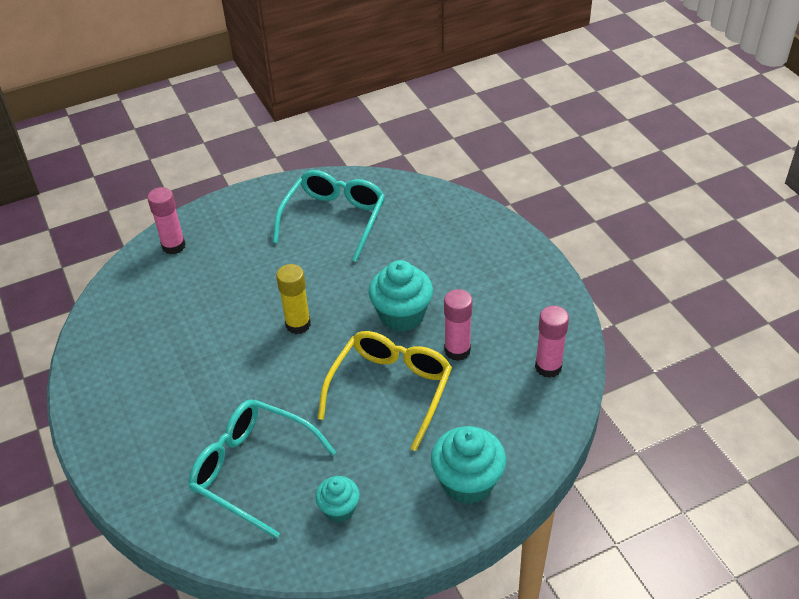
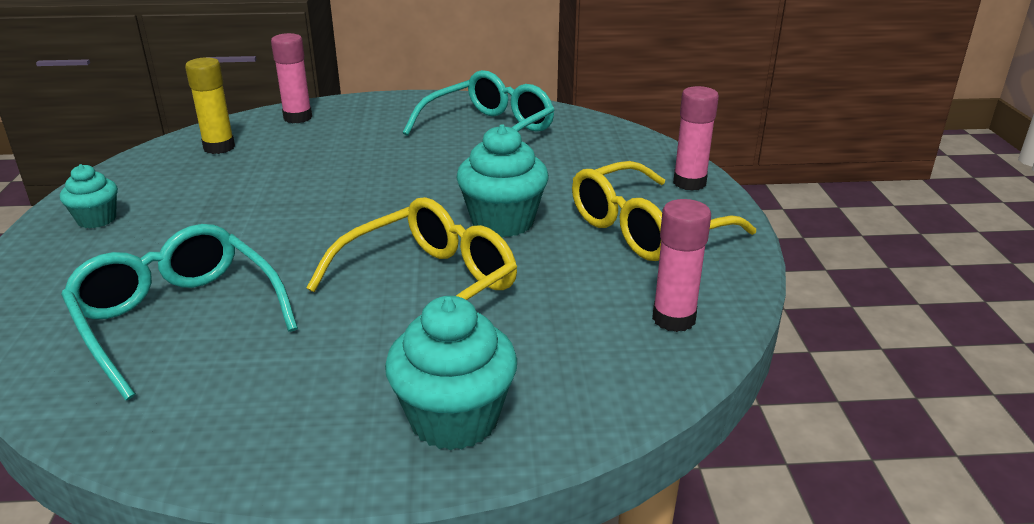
camera: 20 degrees right, 15 degrees down
yellow glue stick [276,264,311,334] -> yellow glue stick moved to [185,57,235,154]
turquoise cupcake [315,476,360,522] -> turquoise cupcake moved to [60,164,118,228]
pink glue stick [444,289,473,361] -> pink glue stick moved to [673,86,719,191]
none -> yellow glasses [572,161,756,261]

